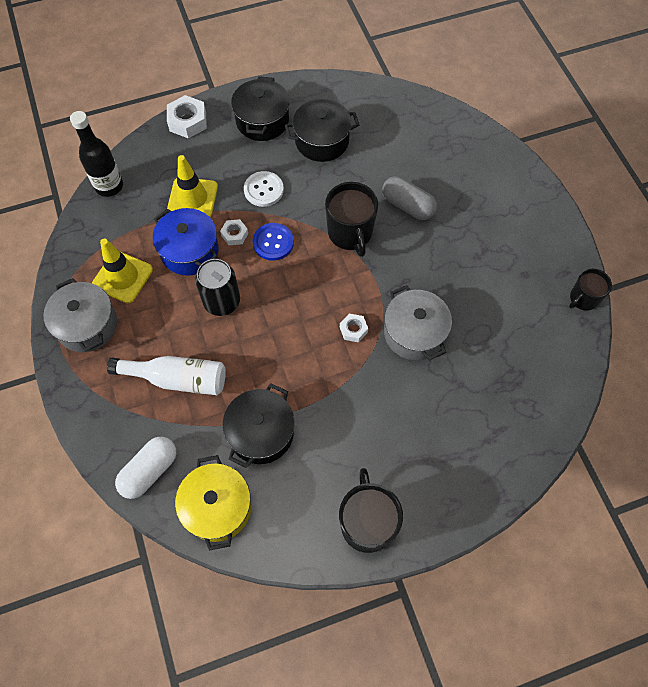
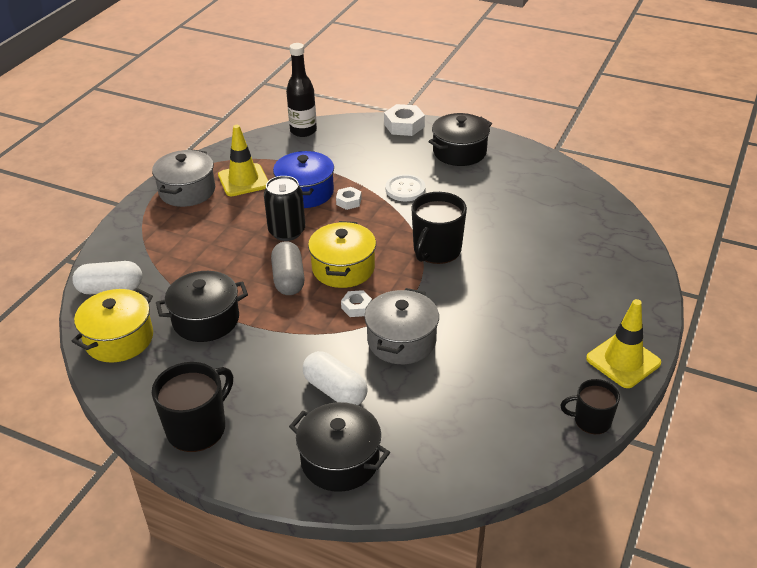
camera: 45 degrees right, 25 degrees down
white bottle [107,356,226,395] -> none
yellow traffic cone [167,155,218,217] -> yellow traffic cone moved to [586,299,661,388]
blue button [253,223,294,261] -> none
black pot [285,99,359,162] -> black pot moved to [289,402,390,492]
grey capsule [382,176,437,220] -> grey capsule moved to [271,241,305,295]
none -> white capsule [303,351,368,405]
none -> yellow pot [308,221,376,288]

